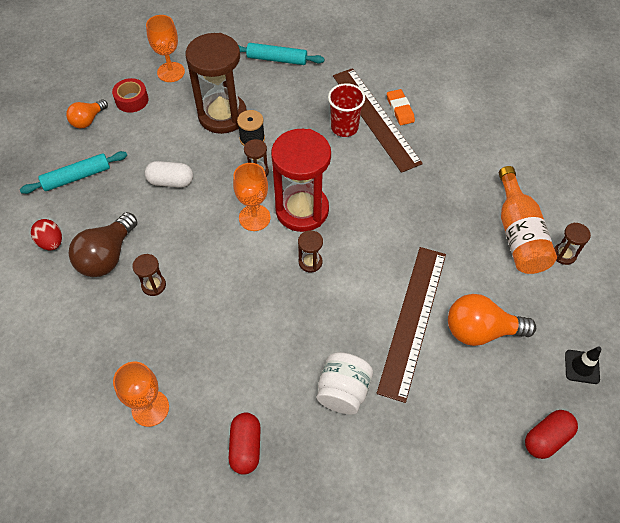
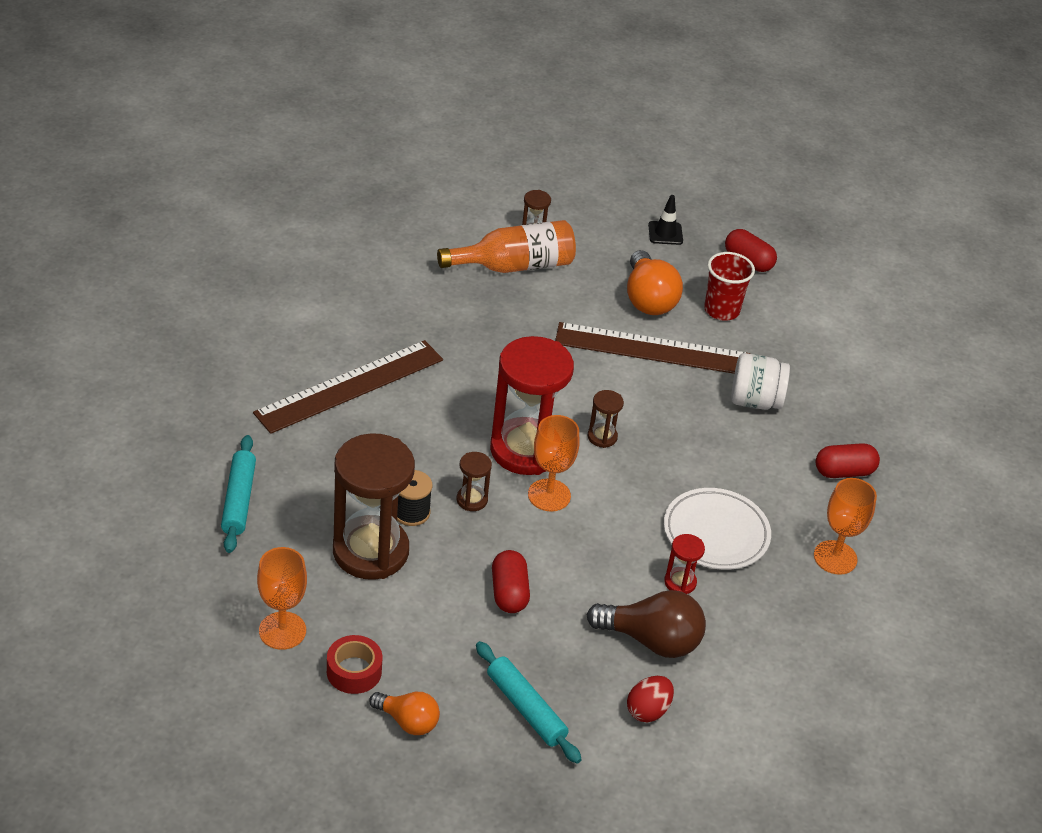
camera: 105 degrees left, 15 degrees down
brown hourglass [132,254,166,296] -> red hourglass [664,534,705,594]
white capsule [145,161,193,188] -> red capsule [492,550,530,613]
red cup [328,83,365,137] -> red cup moved to [704,252,755,321]
orange eraser [387,89,415,125] -> none
none -> white plate [664,488,771,570]

